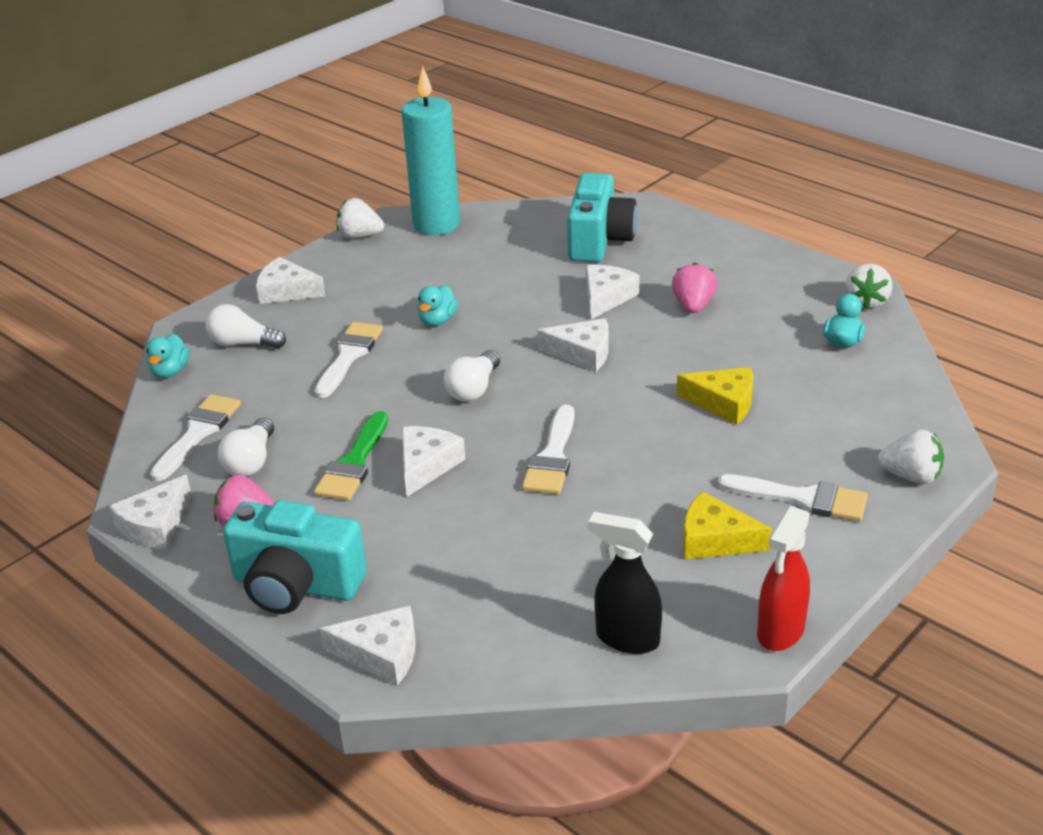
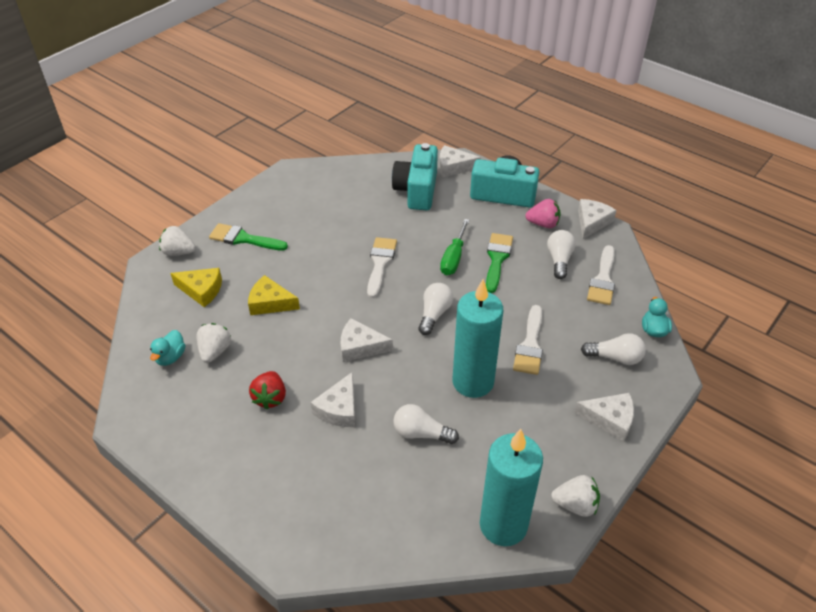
camera: 175 degrees right, 10 degrees up
white cheese [402,426,466,497] -> green screwdriver [440,219,469,275]
turquoise duck [417,285,458,326] -> turquoise candle [453,279,503,398]
turquoise camera [567,173,637,262] -> turquoise camera moved to [392,143,438,210]
black spray bottle [588,512,662,654] -> none
pink strawberry [672,262,717,313] -> red strawberry [249,371,286,410]
yellow cheese [683,492,772,559] -> yellow cheese moved to [170,268,222,307]
white brush [718,474,868,521] -> green brush [209,223,288,251]
red spray bottle [757,506,810,651] -> none
white strawberry [845,264,892,309] -> white strawberry moved to [196,323,231,363]
none -> white light bulb [393,404,459,444]

